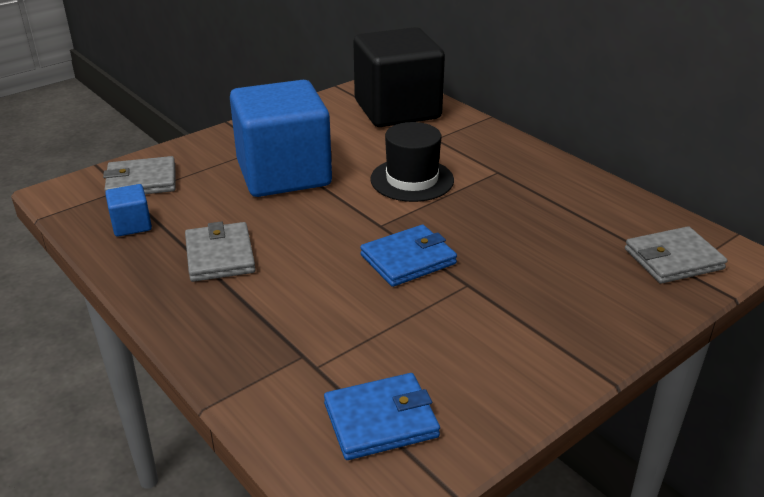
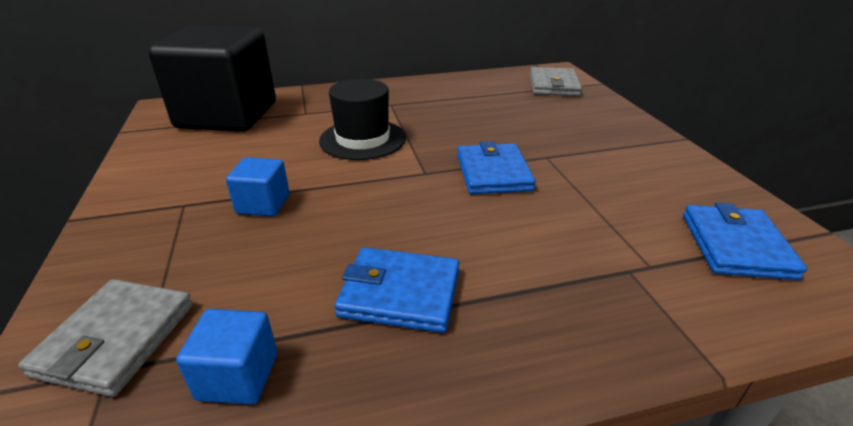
camera: 65 degrees left, 0 degrees up
grey wallet [185,221,256,282] -> blue wallet [334,247,459,333]
blue cube [230,80,332,197] -> blue cube [226,157,290,217], size x0.40

